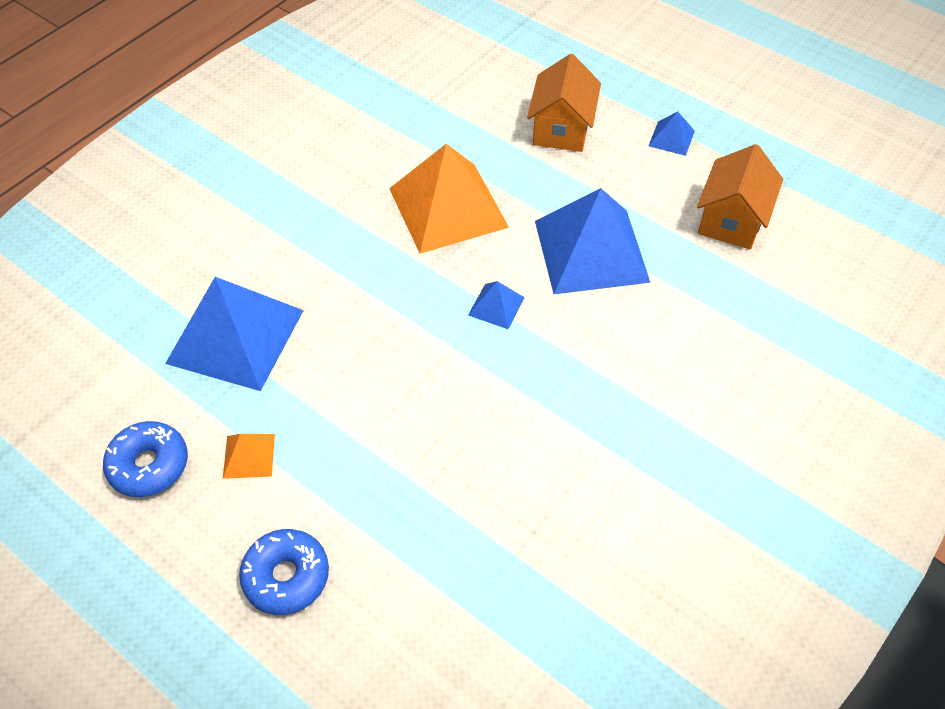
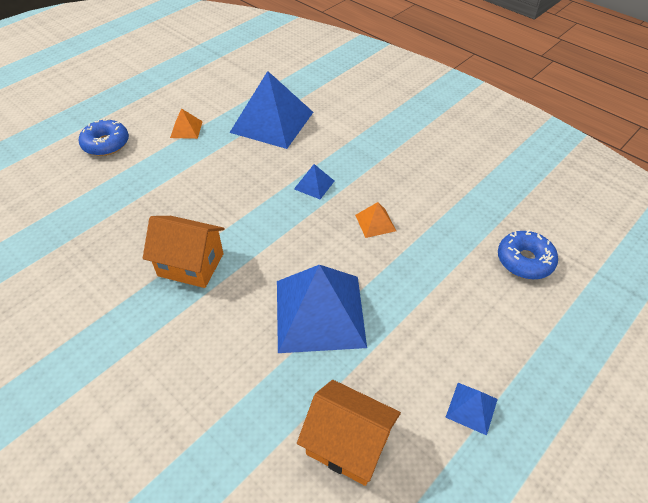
camera: 95 degrees right, 5 degrees down
blue donut [103,421,188,497] -> blue donut moved to [498,230,558,279]
orange pyramid [389,144,509,254] -> orange pyramid [355,202,396,238], size x0.43
blue pyramid [468,281,525,329] -> blue pyramid moved to [294,164,334,199]
orange house [527,54,601,152] -> orange house moved to [143,216,224,288]

